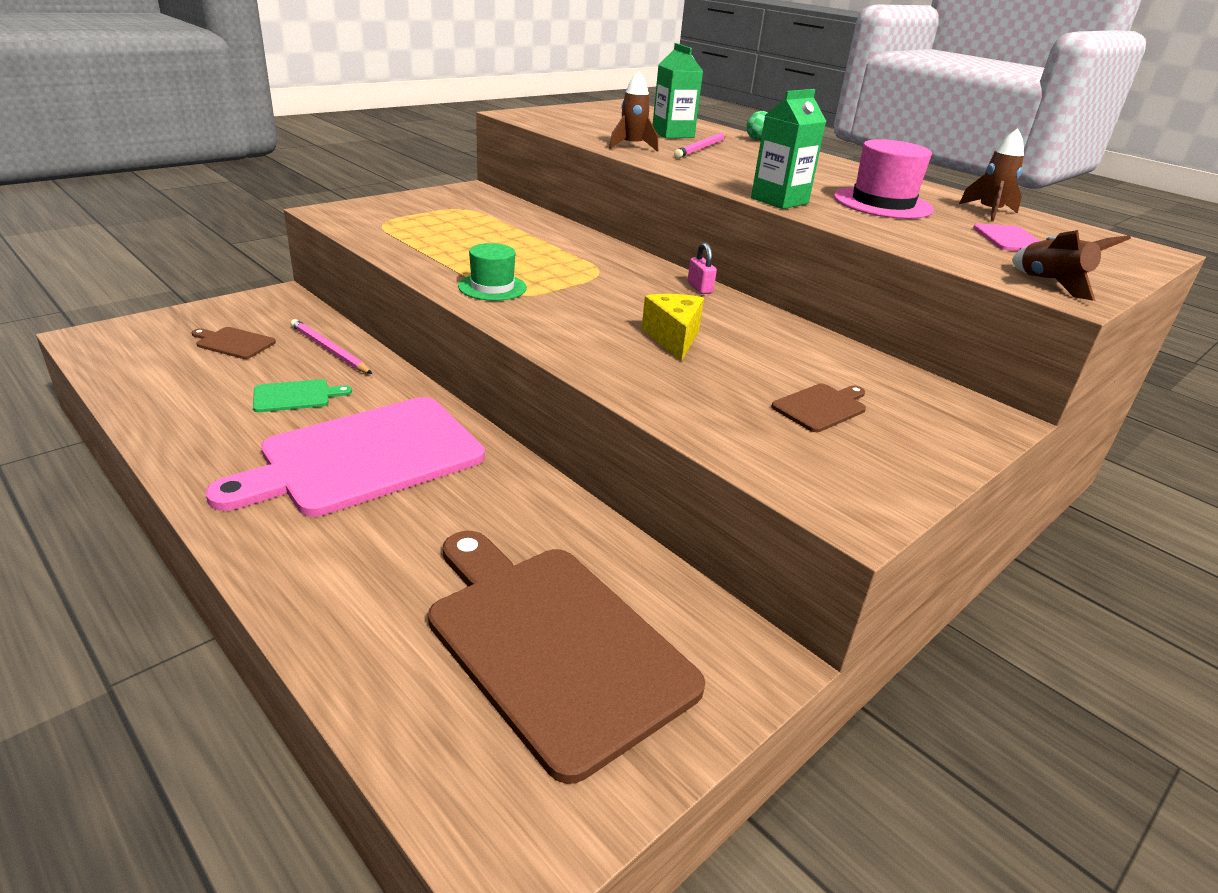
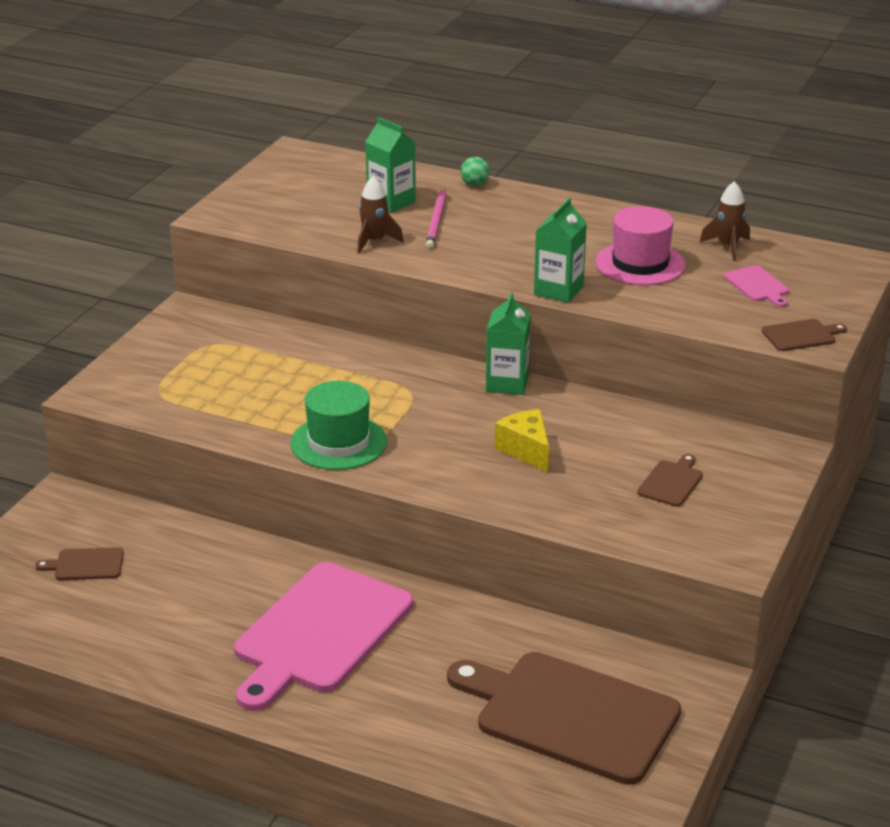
camera: 20 degrees left, 0 degrees up
green cutting board [253,379,352,412] -> none
pink pencil [291,319,372,374] -> none
green hat [458,243,527,301] -> green hat [291,381,387,470], size x1.50
pink padlock [688,242,717,294] -> green carton [486,292,530,395]
brown rocket [1012,230,1131,301] -> brown cutting board [762,319,847,351]

